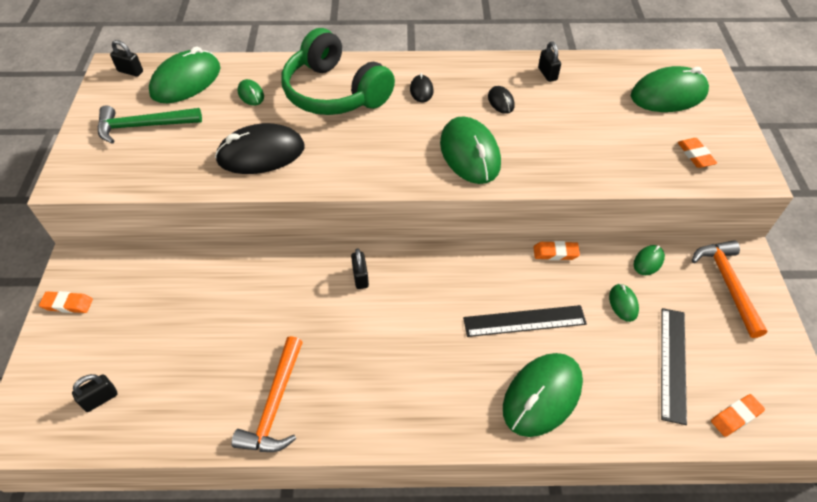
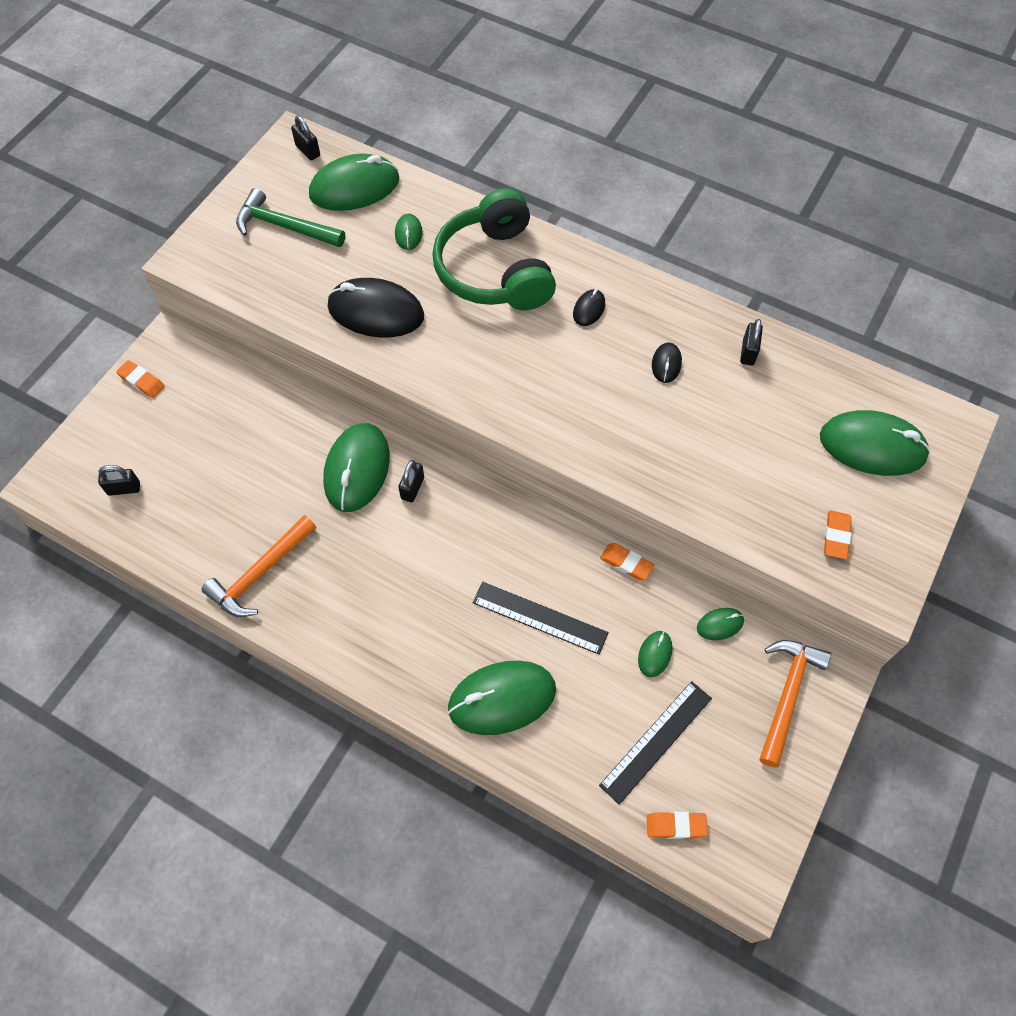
camera: 30 degrees right, 10 degrees up
green mouse [440,116,501,184] -> green mouse moved to [323,423,390,512]

